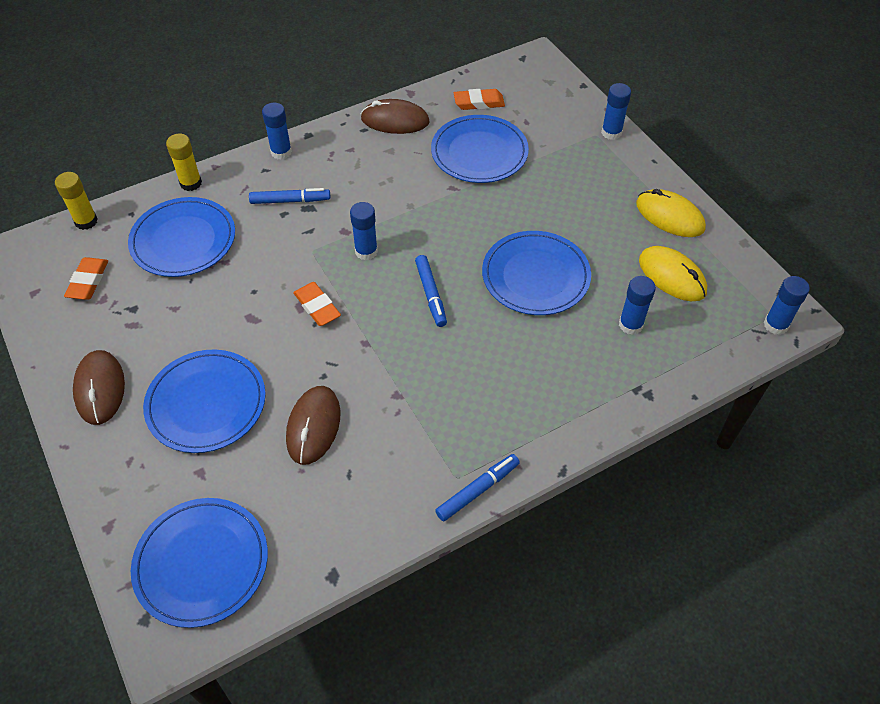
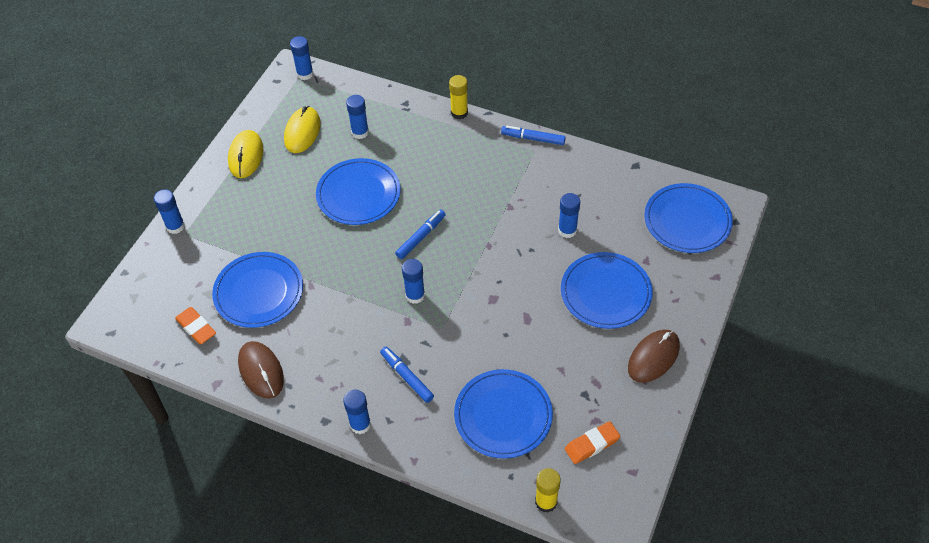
camera: 125 degrees left, 0 degrees up
yellow glue stick [166,134,202,191] -> yellow glue stick moved to [449,75,468,120]
brown mouse [286,386,340,465] -> blue glue stick [558,193,580,238]
orange eraser [293,282,341,326] -> none

